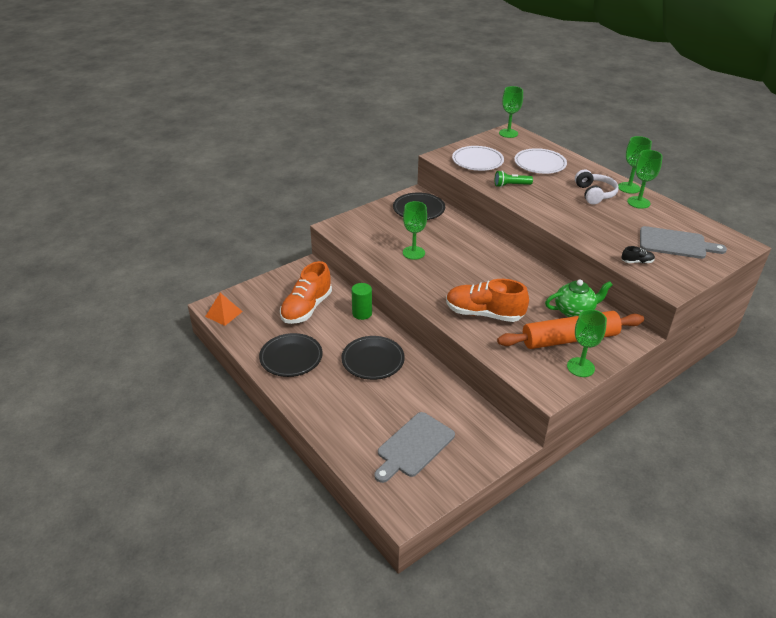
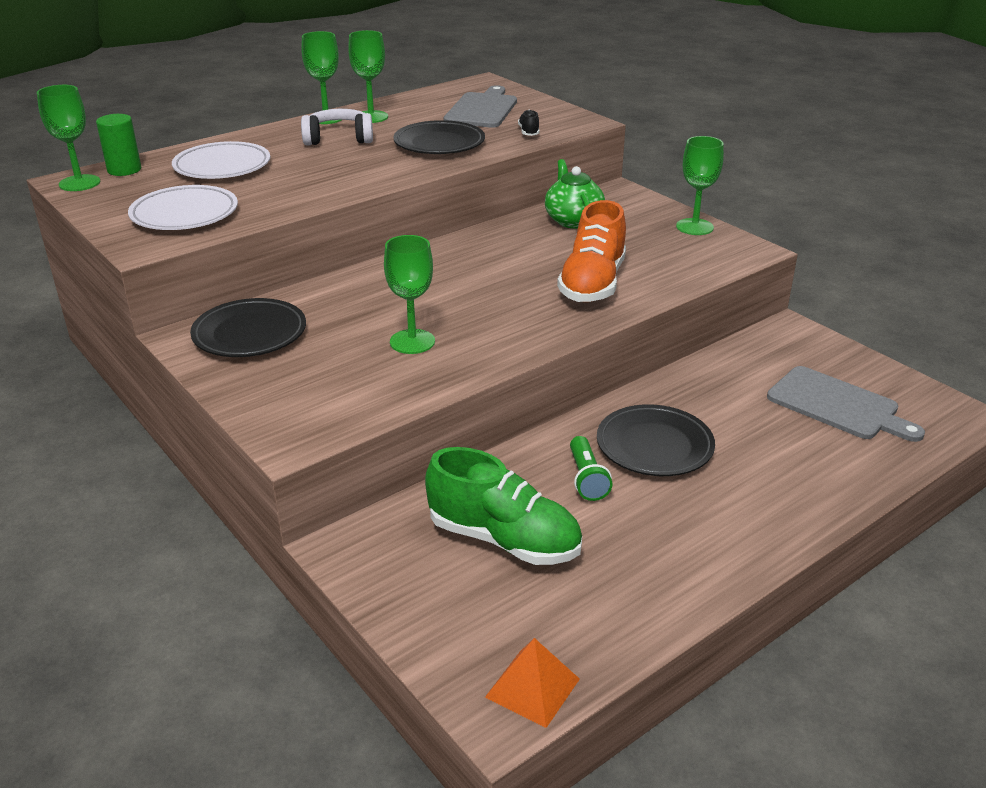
camera: 90 degrees left, 5 degrees down
black plate [259,333,323,377] -> black plate moved to [393,120,485,154]
orange shoe [280,261,332,324] -> green shoe [425,447,582,565]
green cylinder [352,283,372,320] -> green cylinder moved to [96,114,141,176]
green flashlight [495,171,533,187] -> green flashlight moved to [570,436,613,501]
orange rolling pin [497,311,644,349] -> none

